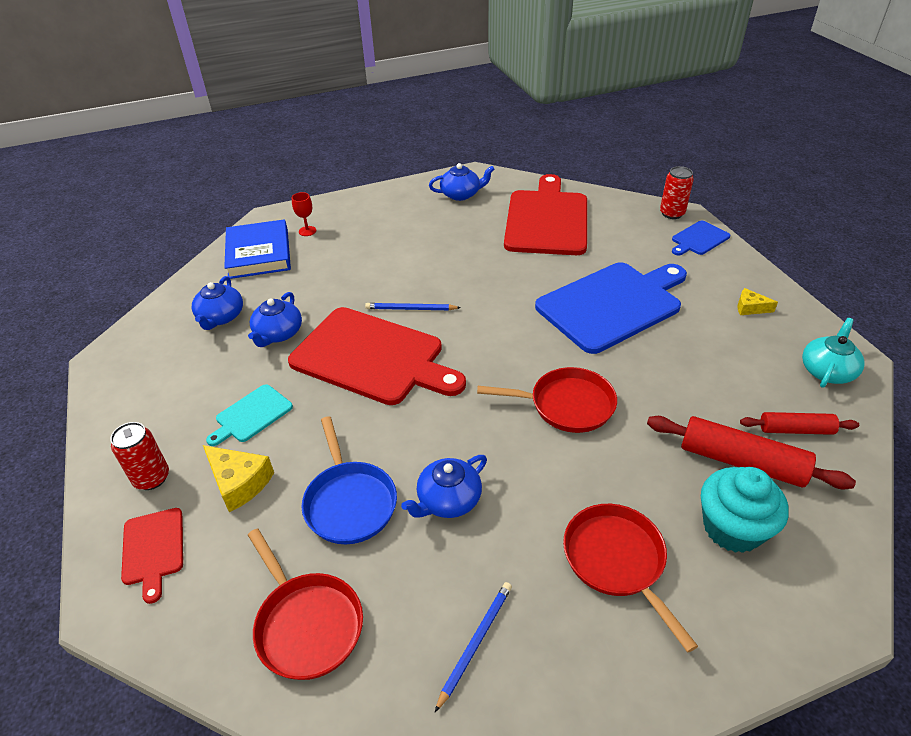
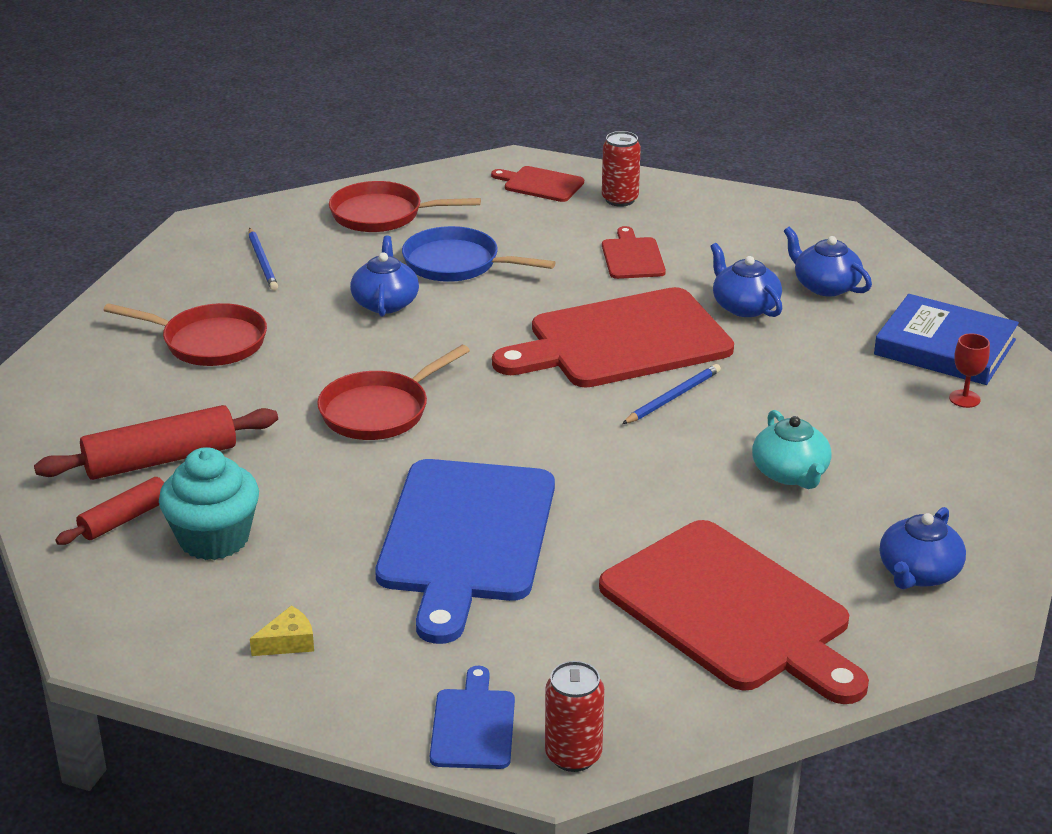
camera: 130 degrees right, 10 degrees down
yellow cheese [203,445,274,512] -> none
turquoise cutting board [206,384,293,446] -> red cutting board [602,226,666,279]
turquoise cupcake [701,467,789,553] -> turquoise cupcake moved to [159,447,259,560]
turquoise teapot [802,318,865,388] -> turquoise teapot moved to [752,410,832,489]

